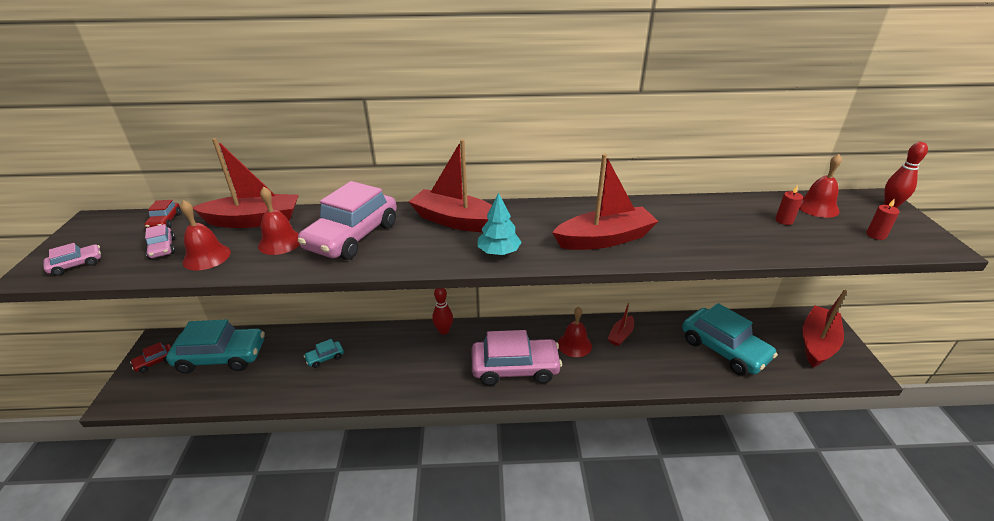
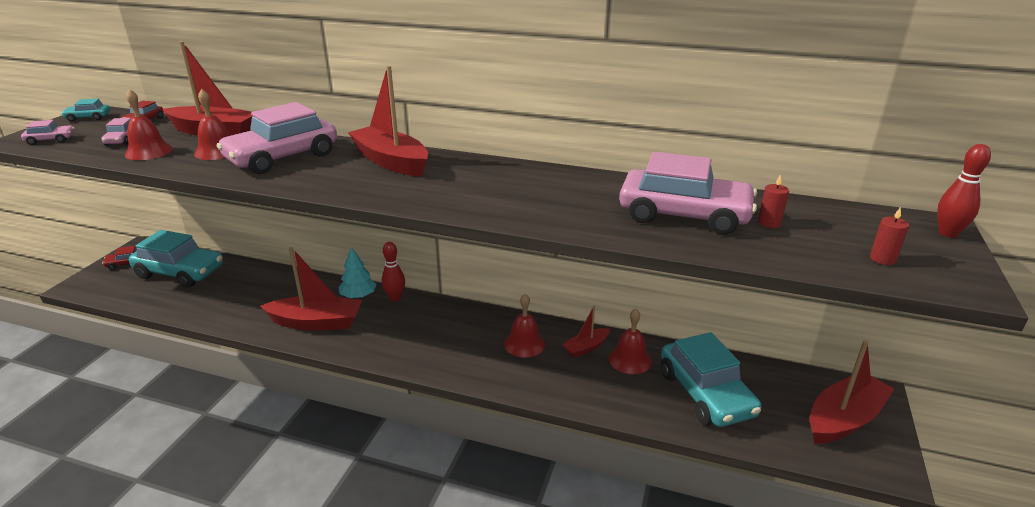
camera: 20 degrees right, 5 degrees down
turquoise car [304,339,344,368] -> turquoise car moved to [61,99,110,122]
pink car [472,330,562,386] -> pink car moved to [619,152,757,235]
turquoise tree [477,193,521,255] -> turquoise tree moved to [339,247,377,298]
red boat [552,154,658,250] -> red boat moved to [261,247,362,330]
red bell [799,154,842,218] -> red bell moved to [609,309,652,374]

